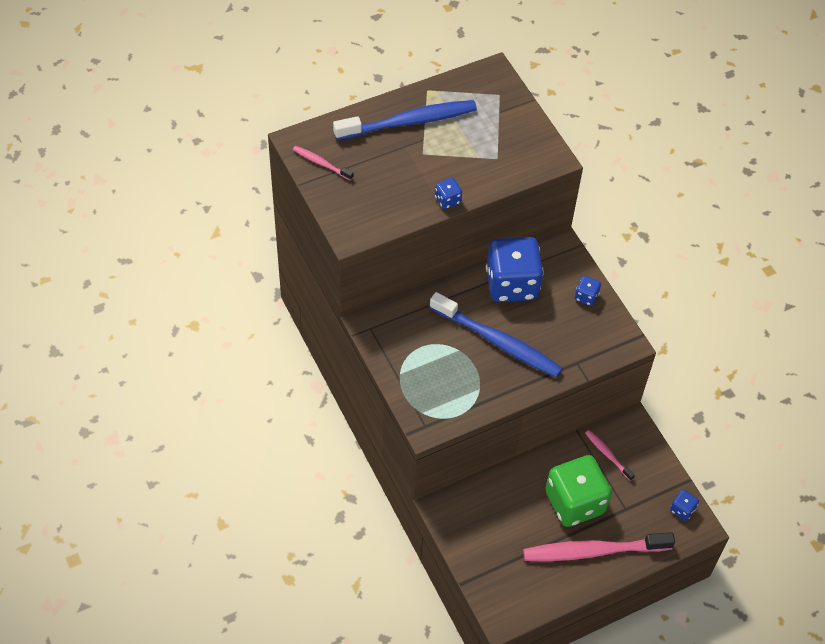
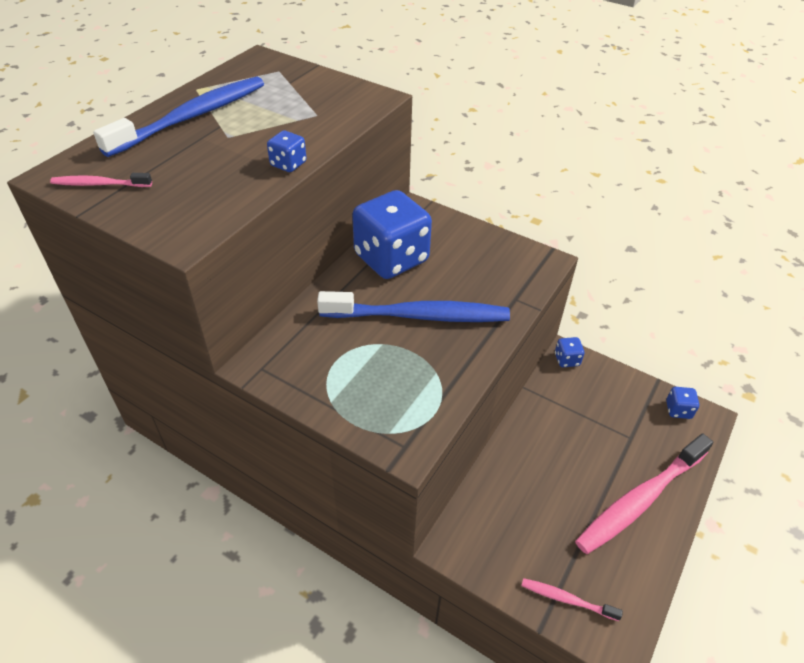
camera: 30 degrees left, 10 degrees down
green dice [545,455,612,527] -> none
blue dice [575,276,601,306] -> blue dice moved to [555,337,584,367]
pink toothbrush [585,430,635,481] -> pink toothbrush moved to [521,578,623,621]

